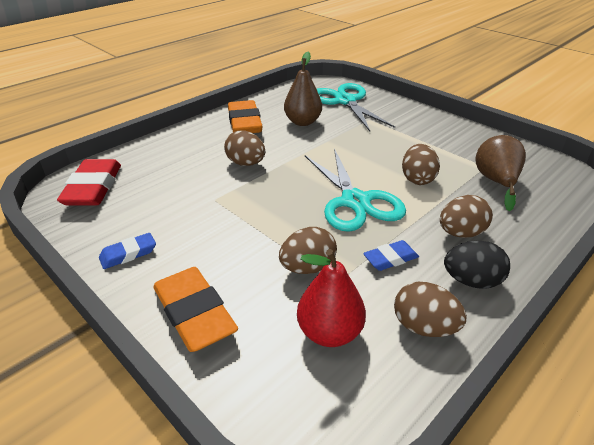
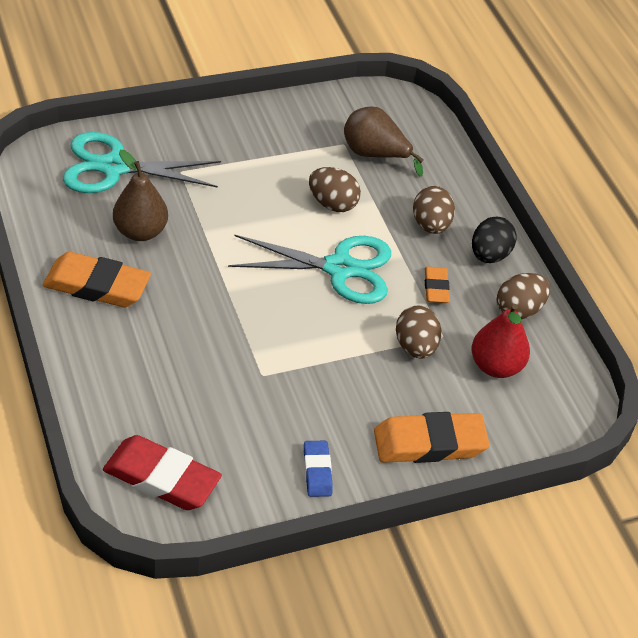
camera: 70 degrees left, 10 degrees up
brown egg [224,130,265,166] -> none
blue eraser [363,240,419,271] -> orange eraser [425,266,450,303]

